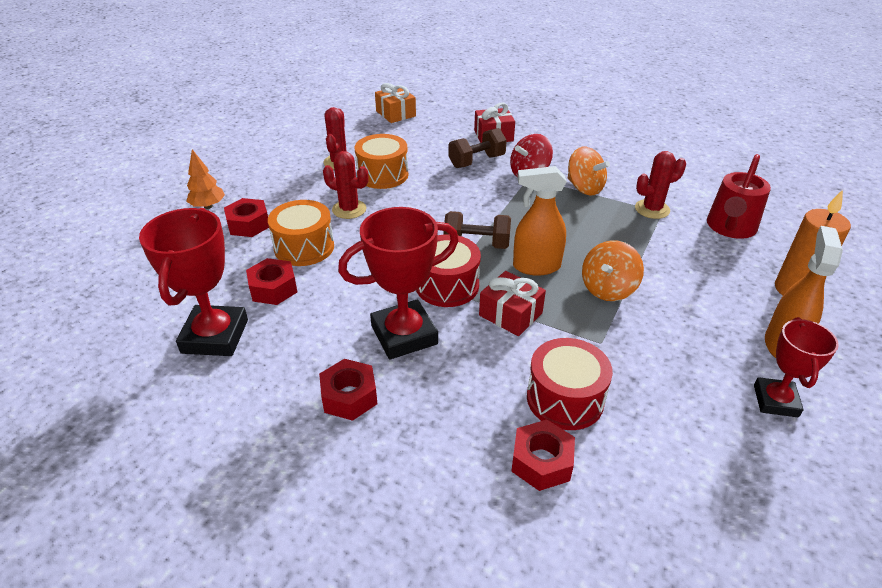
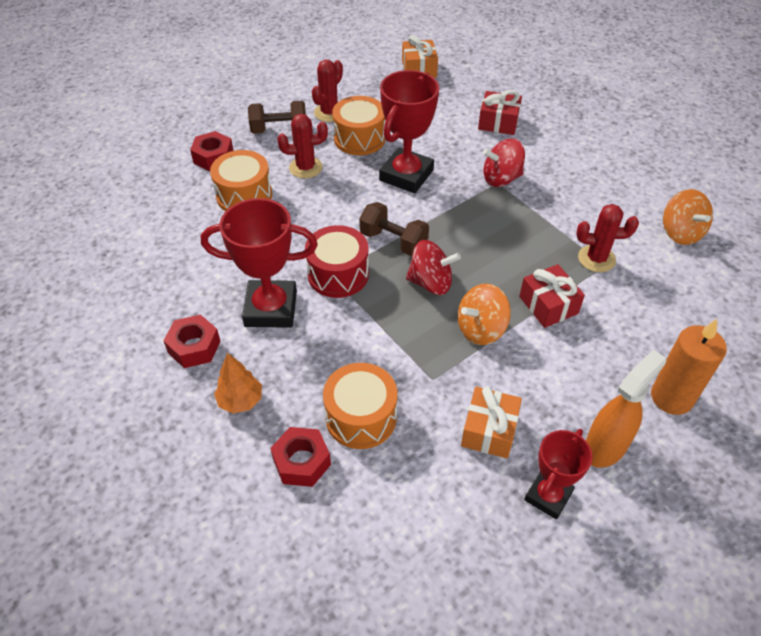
camera: 25 degrees right, 10 degrees up
red trophy [139,208,248,356] -> red trophy moved to [379,70,439,193]
orange tree [186,149,225,209] -> orange tree moved to [214,353,262,414]
red nut [246,258,297,305] -> none
red cactus [323,151,368,219] -> red cactus turned 60 degrees counterclockwise [277,114,328,179]
brown dumbbell [448,128,507,168] -> brown dumbbell moved to [248,101,306,134]
red gift [479,271,546,336] -> red gift moved to [519,264,585,328]
orange spray bottle [513,166,567,276] -> red spinning top [406,240,461,295]
red drum [527,338,613,430] -> orange drum [323,363,397,449]
orange spinning top [568,147,610,196] -> orange spinning top moved to [663,189,713,245]
red watering can [707,154,771,239] -> none
none -> orange gift [461,386,522,458]

